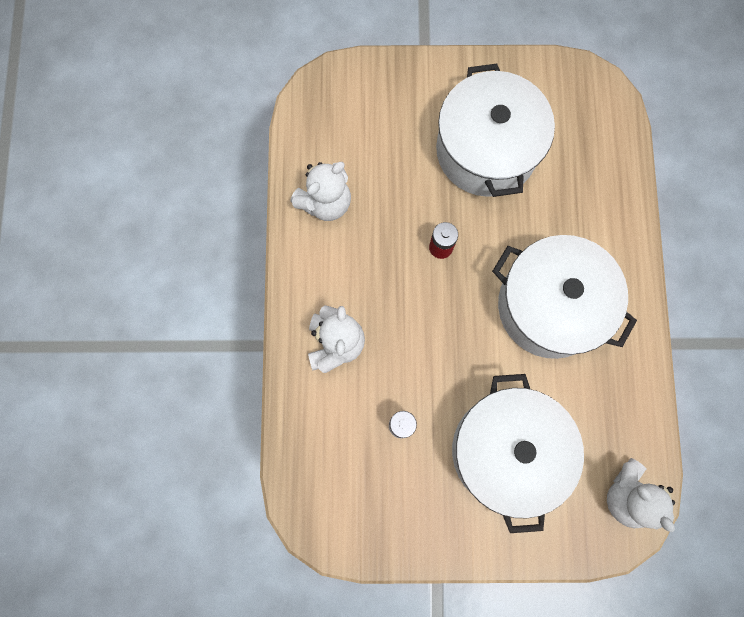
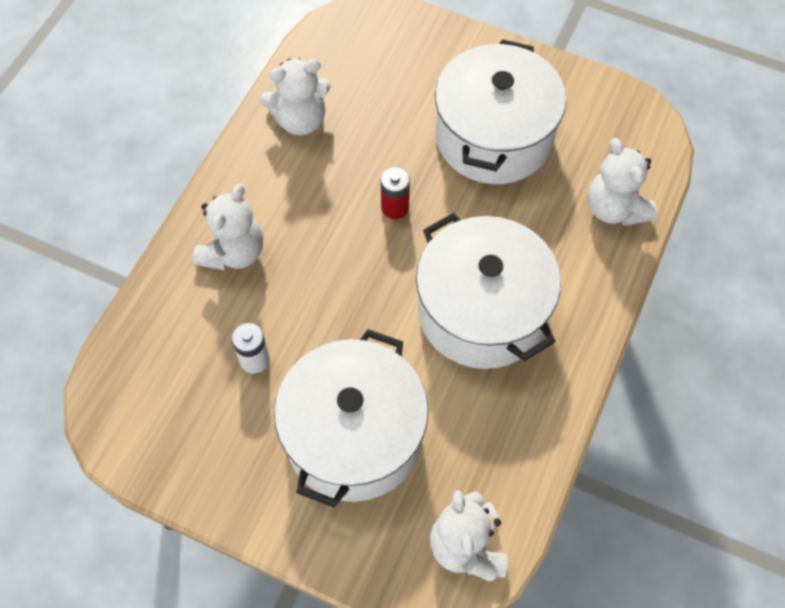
camera: 25 degrees right, 15 degrees down
none -> white teddy bear [588,138,657,226]

